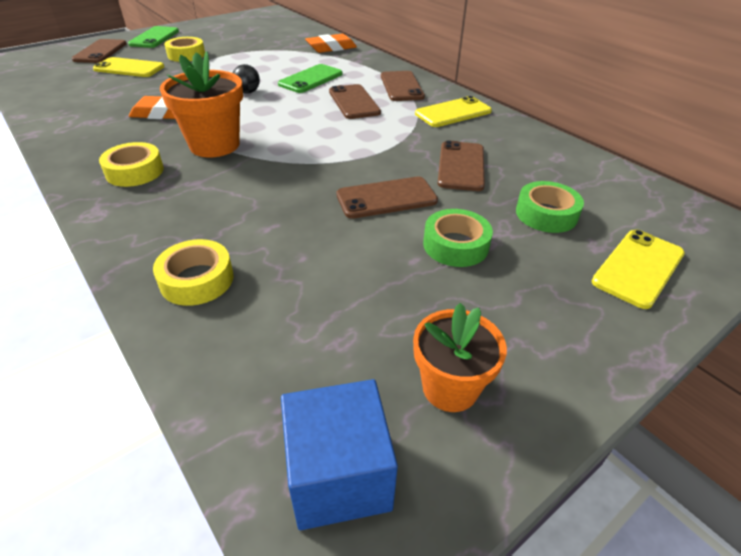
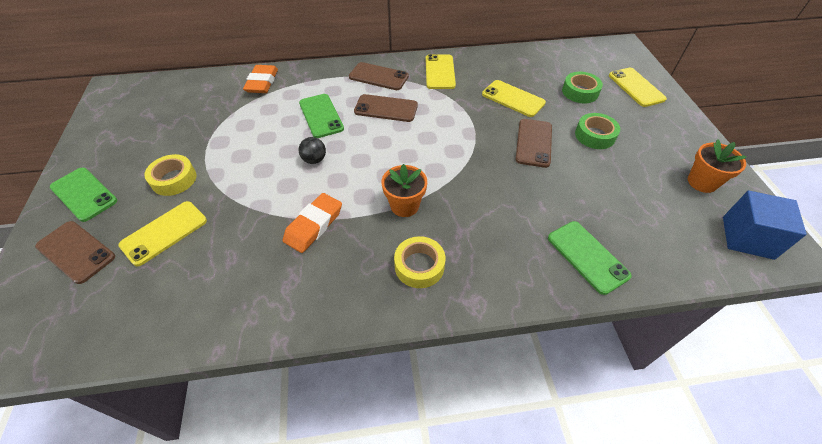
camera: 60 degrees left, 10 degrees up
yellow tape [153,239,234,306] -> green phone [548,221,632,295]
orange flower pot [160,51,243,157] -> orange flower pot [381,164,427,217], size x0.66
brown phone [438,140,485,191] -> yellow phone [482,80,546,117]

